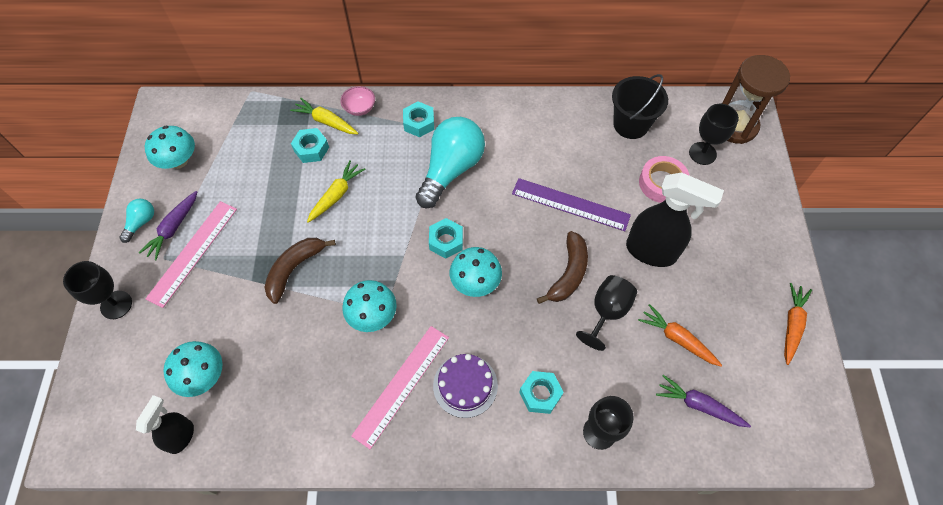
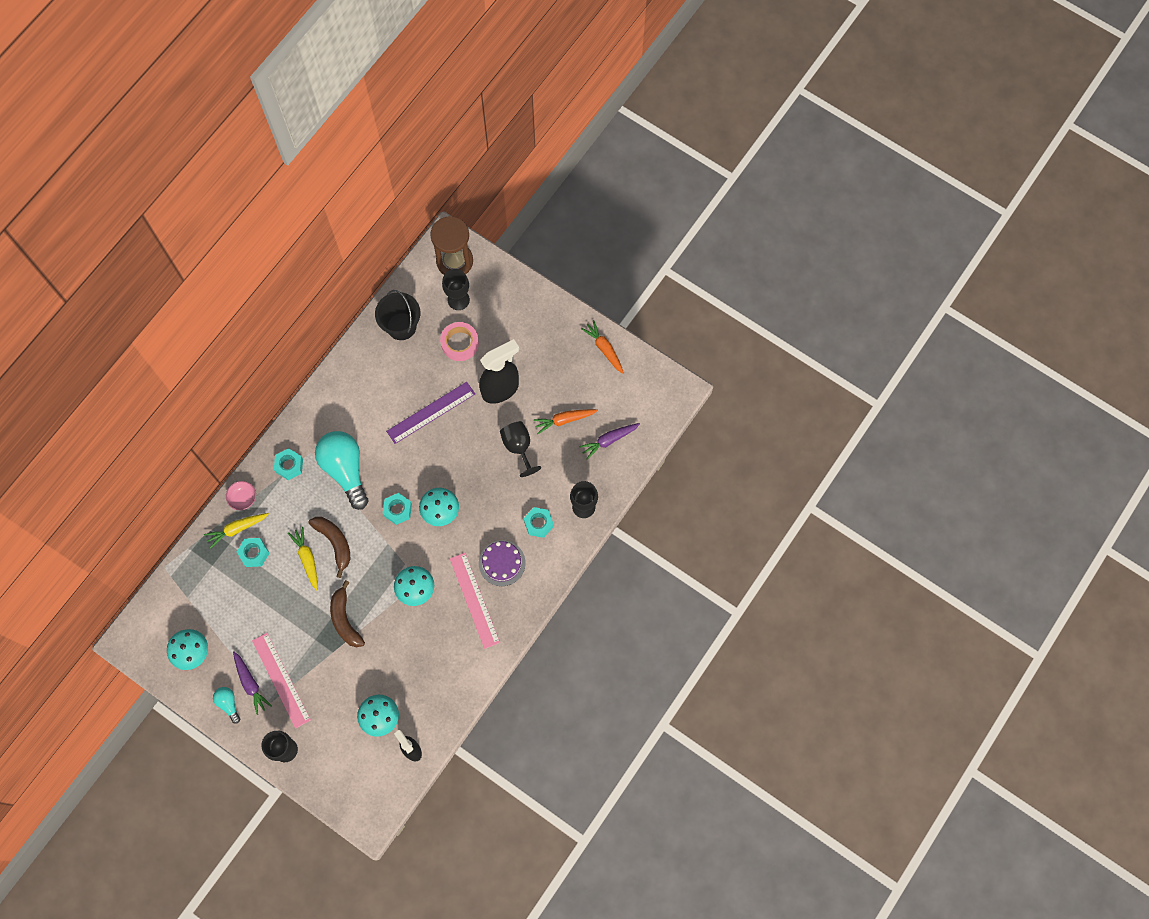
camera: 55 degrees left, 10 degrees up
brown banana [537,231,588,304] -> brown banana moved to [309,517,350,578]

